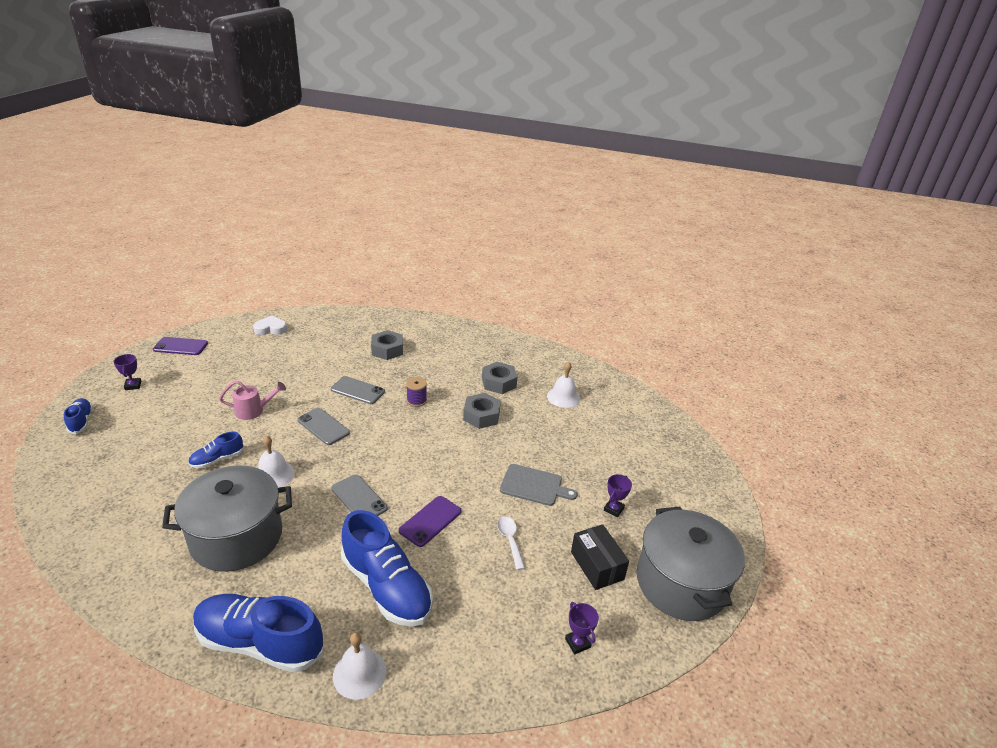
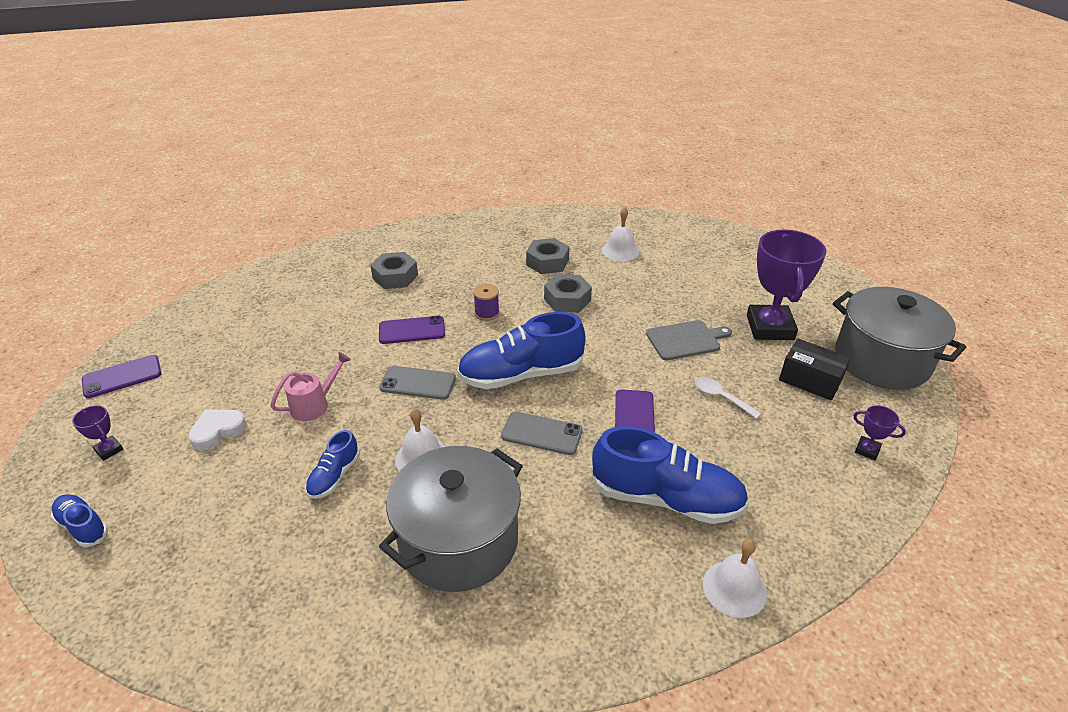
camera: 30 degrees left, 5 degrees up
blue shoe [193,594,323,673] -> blue shoe moved to [457,312,586,389]
white heart [253,316,287,335] -> white heart moved to [188,410,247,451]
grey phone [331,376,385,404] -> purple phone [379,316,445,344]
purple trophy [604,474,632,517] -> purple trophy [747,230,826,340], size x2.38

